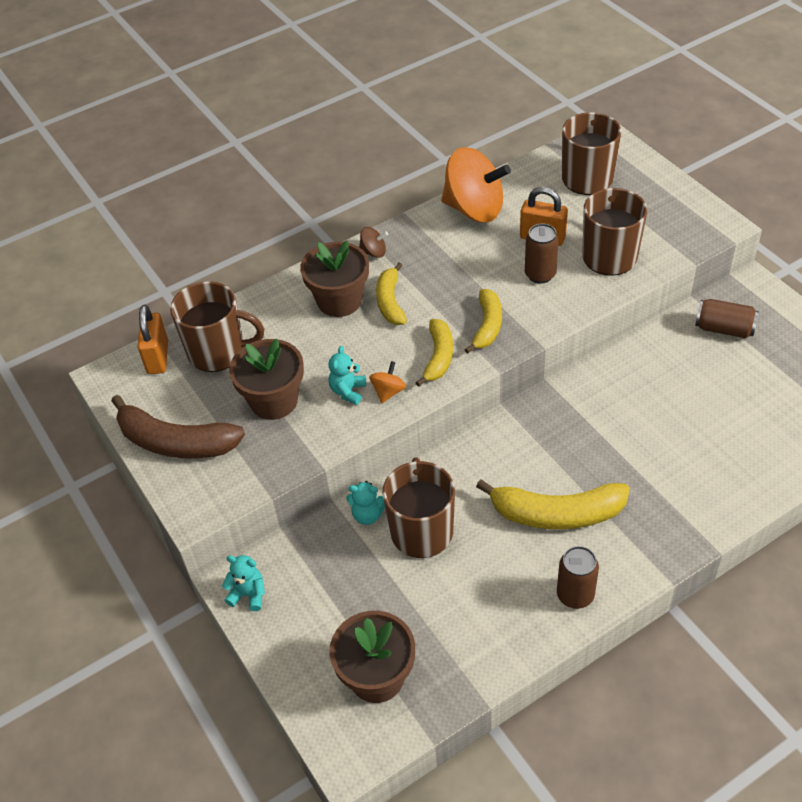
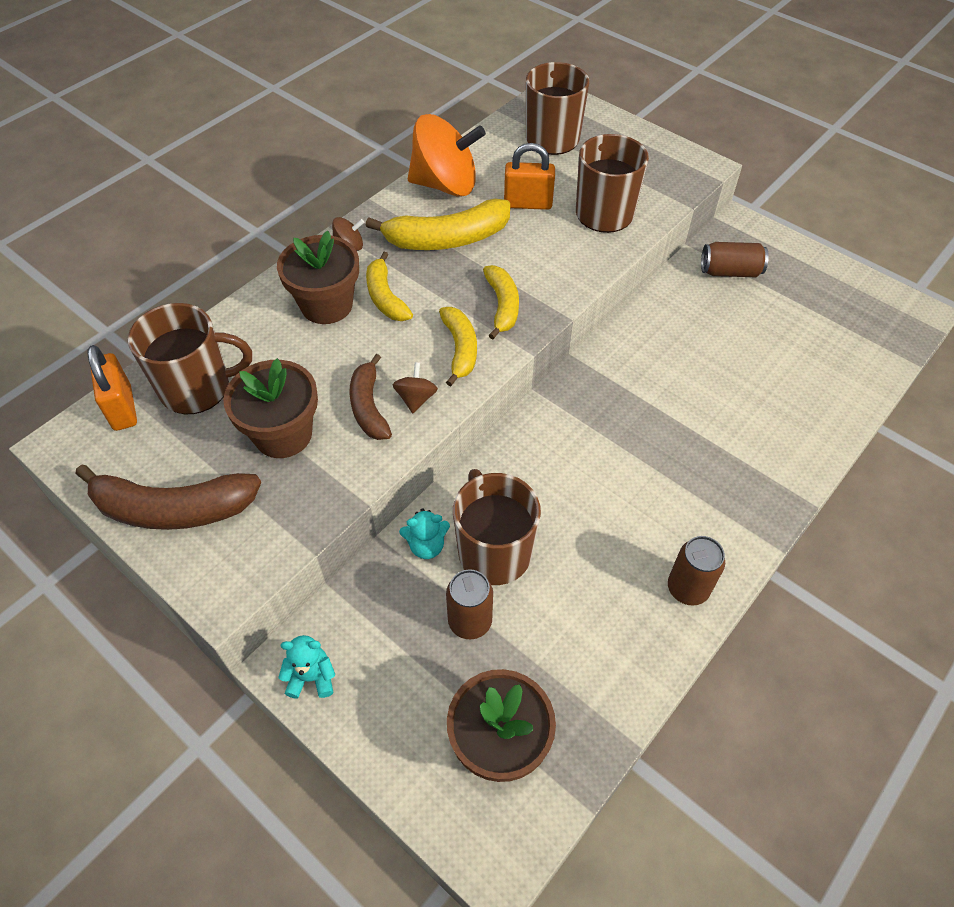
camera: 20 degrees left, 5 degrees up
turquoise teddy bear [328,346,366,405] -> brown banana [349,354,392,440]
orange spinning top [369,361,406,403] -> brown spinning top [393,362,438,413]
yellow banana [476,480,630,529] -> yellow banana moved to [365,199,510,250]
brown can [525,224,559,284] -> brown can moved to [446,569,493,639]

